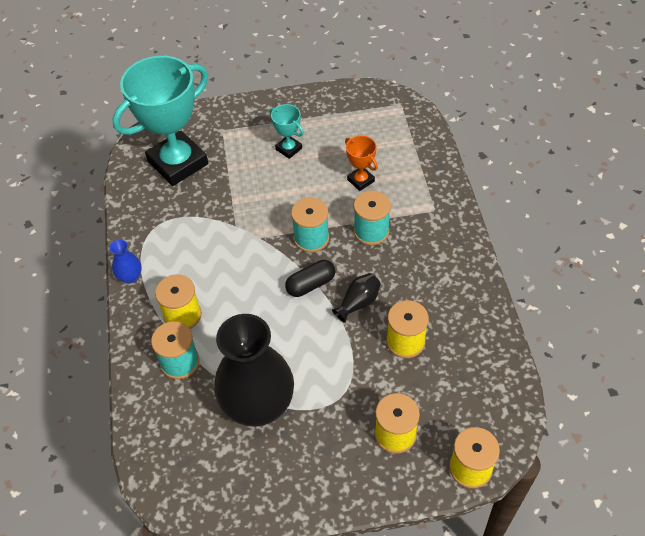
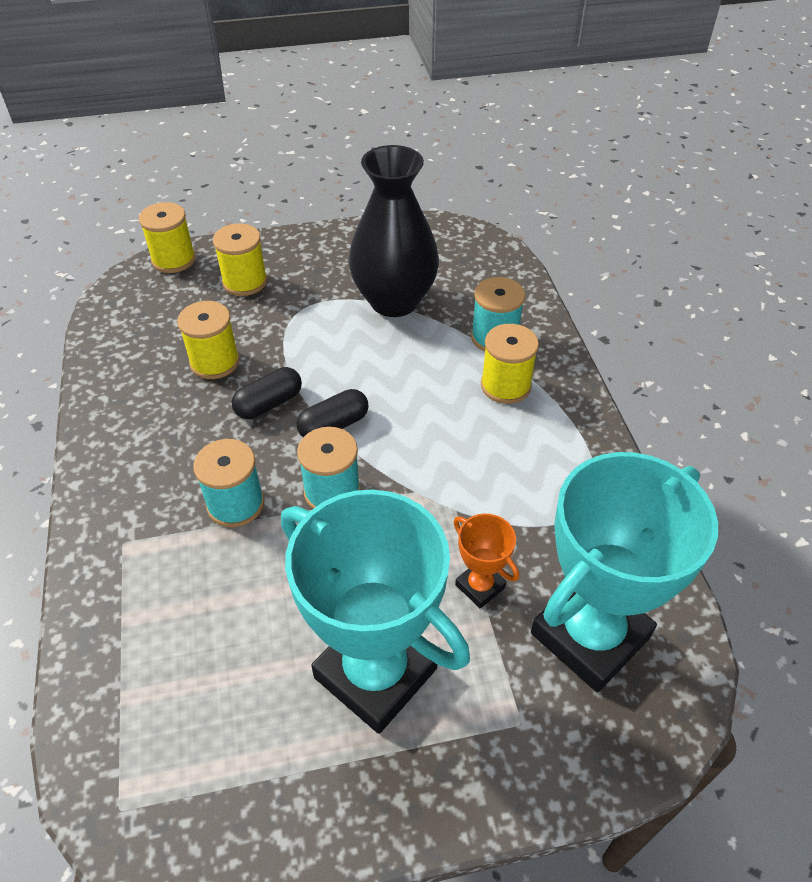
camera: 175 degrees right, 5 degrees down
blue vase [109,239,142,284] -> none
turquoise trophy [270,104,304,159] -> turquoise trophy [281,490,470,734], size x2.28
black vase [332,273,381,323] -> black capsule [232,367,302,419]
orange trophy [345,136,378,191] -> orange trophy moved to [453,513,519,609]

